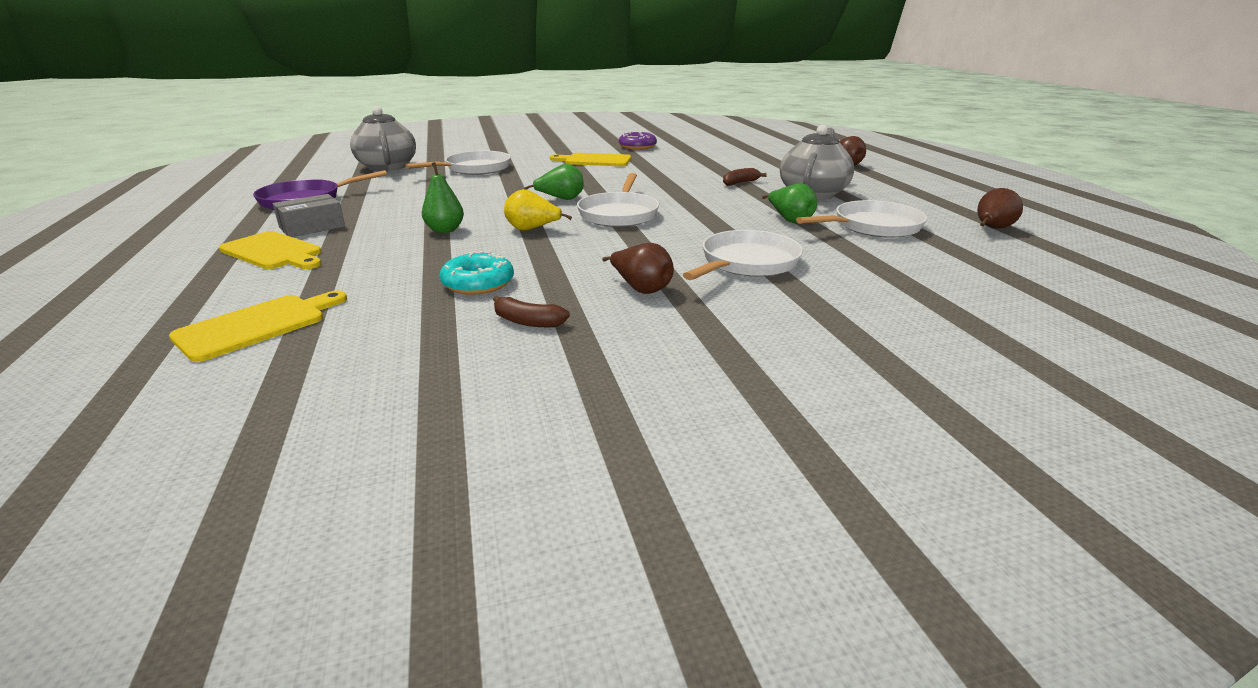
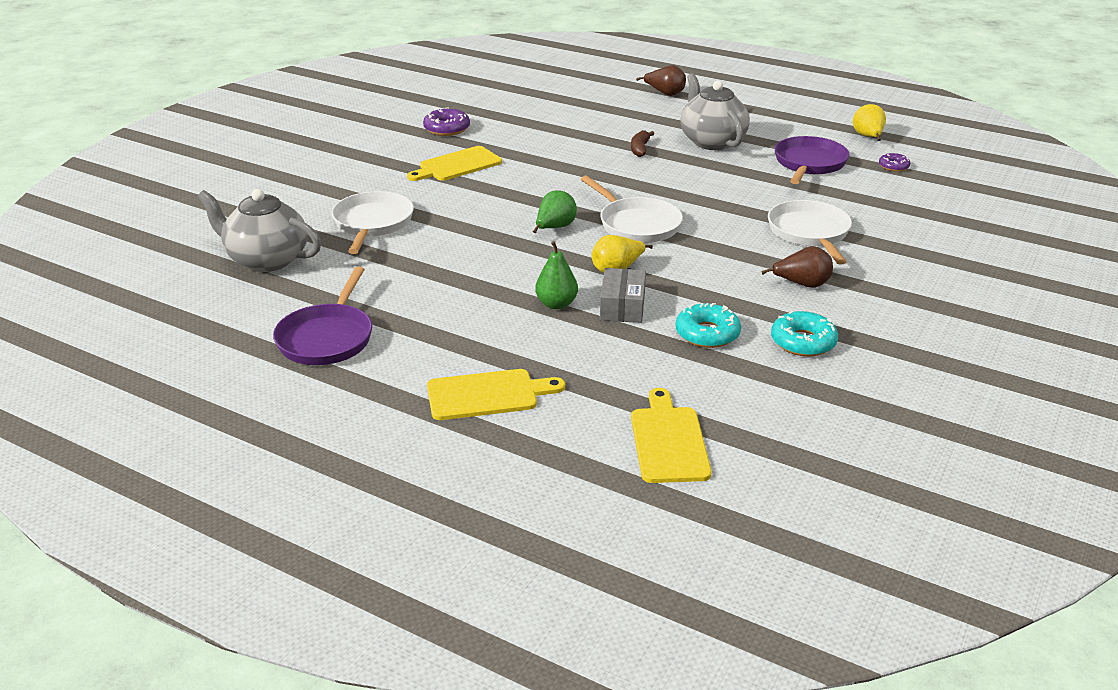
camera: 45 degrees left, 5 degrees up
grey box [273,194,345,237] -> grey box moved to [600,268,646,323]
brown banana [493,296,570,327] -> turquoise donut [771,311,838,357]
green pear [762,183,817,223] -> none
white pan [796,200,927,238] -> purple pan [775,136,850,184]
brown pear [977,188,1023,228] -> yellow pear [853,104,886,141]
none -> purple donut [879,152,910,172]

